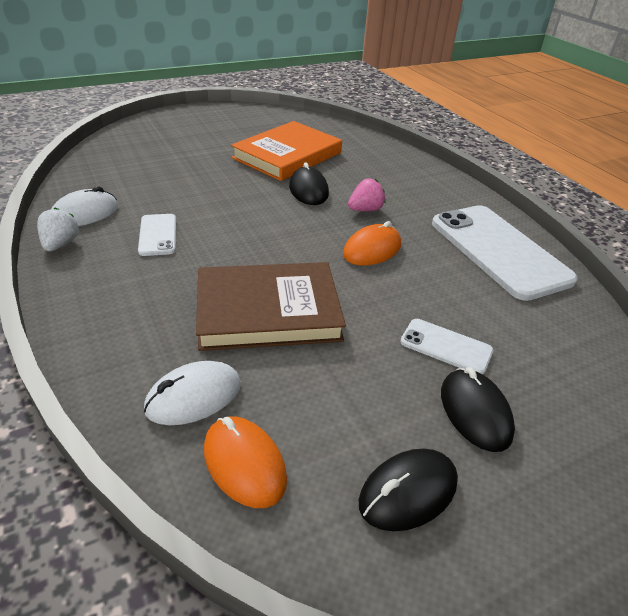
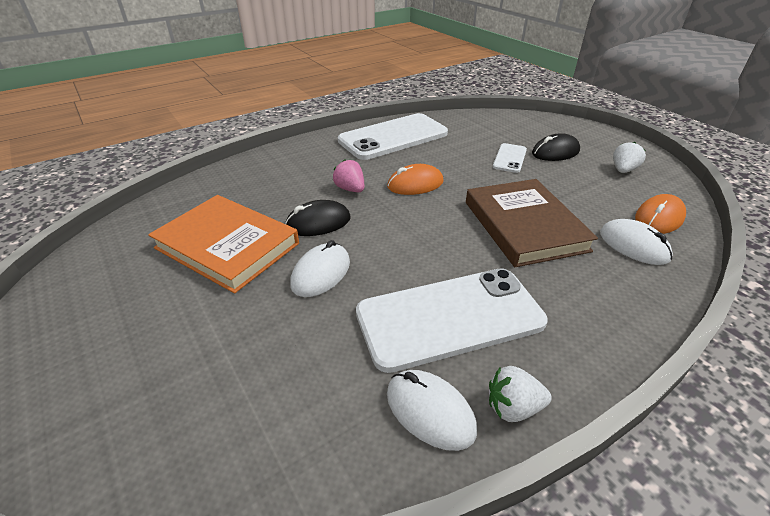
camera: 95 degrees left, 0 degrees up
white phone [138,214,176,256] -> white phone [356,268,548,373], size x2.13
orange mouse [343,221,401,266] -> orange mouse turned 60 degrees counterclockwise [387,164,444,195]
black mouse [358,449,458,531] -> white strawberry [613,142,646,173]
none -> white mouse [290,240,350,297]

